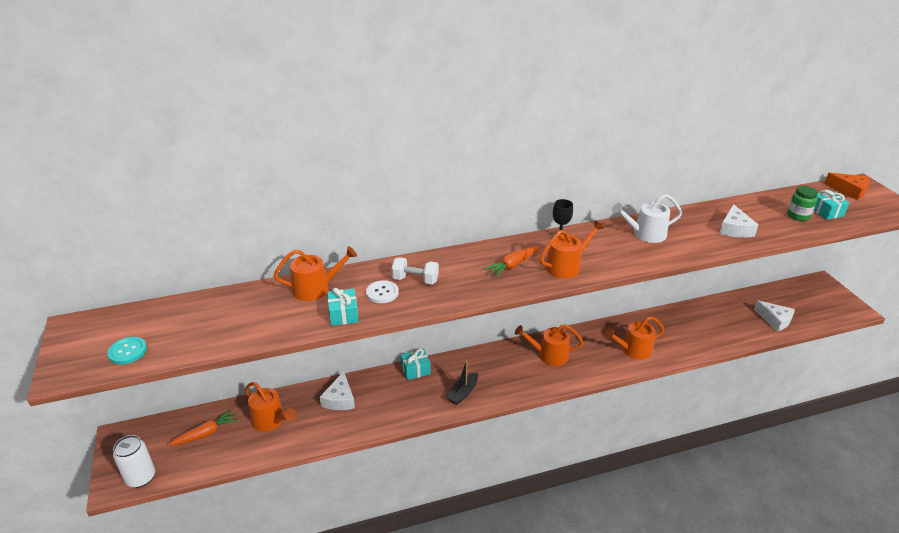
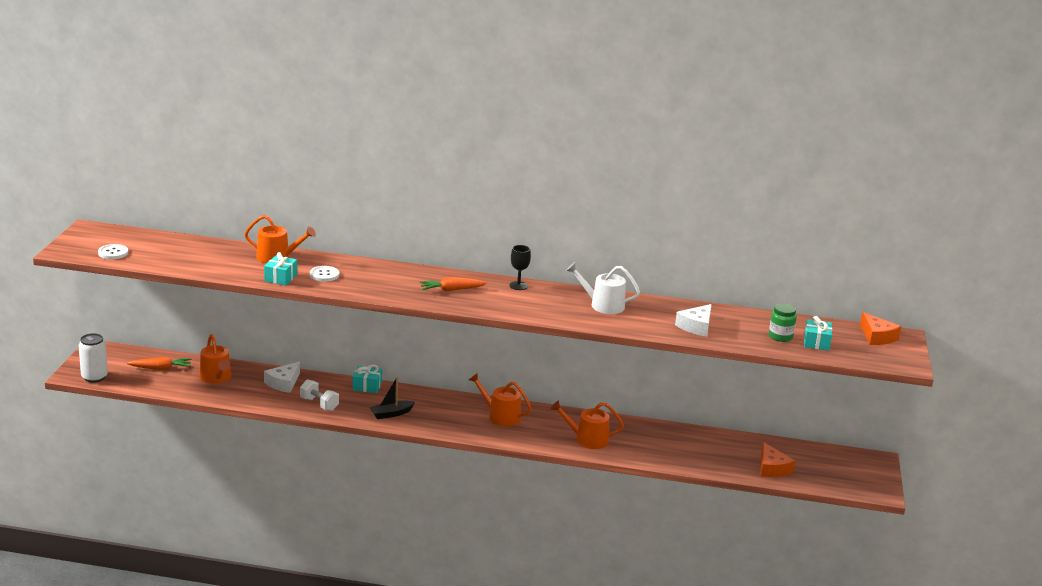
camera: 25 degrees right, 10 degrees down
turquoise button [107,337,147,365] -> white button [98,244,128,259]
white dumbbell [391,257,439,284] -> white dumbbell moved to [300,379,339,411]
orange watering can [540,220,604,278] -> none
white cheese [754,300,795,331] -> orange cheese [761,442,795,477]

